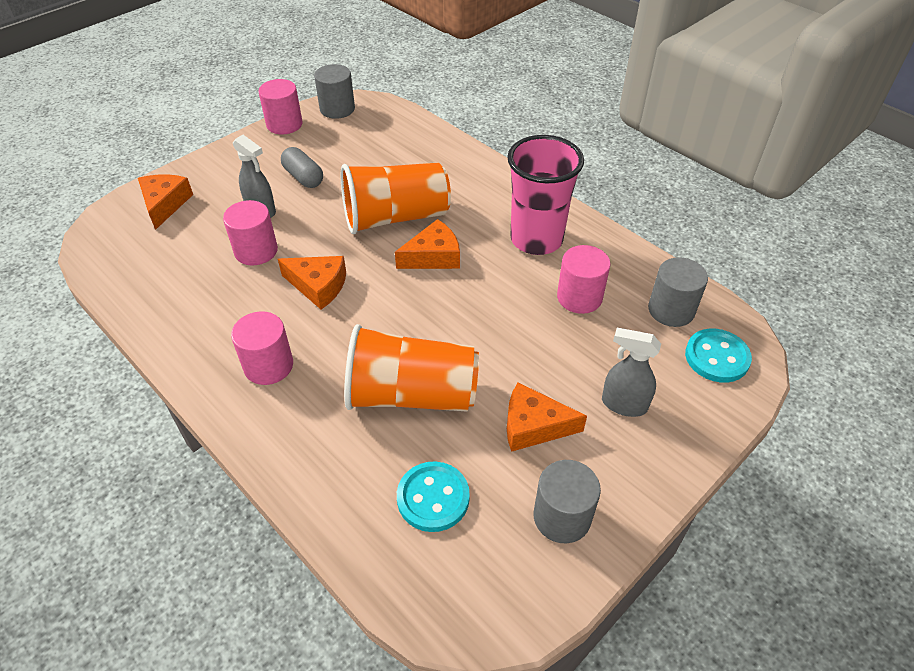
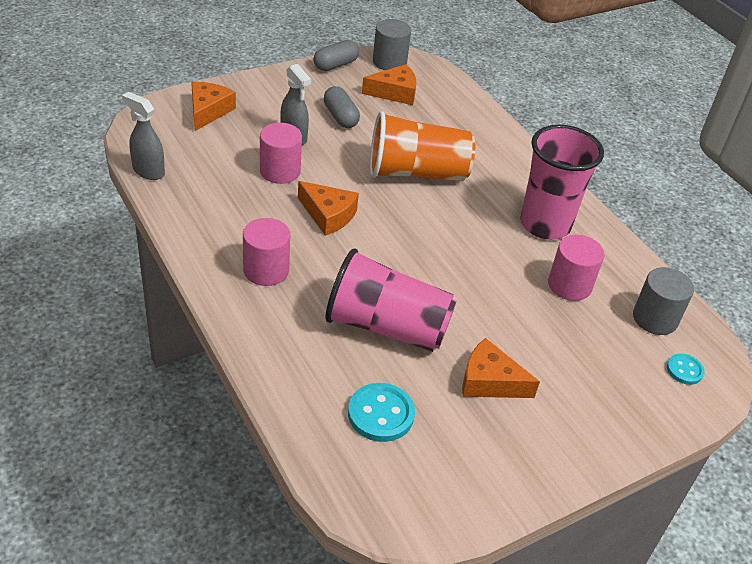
camera: 10 degrees right, 5 degrees down
pink cylinder [259,79,303,134] -> grey capsule [313,40,359,71]
orange cup [344,324,479,412] -> pink cup [325,248,457,352]
orange cheese [395,219,460,269] -> orange cheese moved to [362,64,416,105]
grey cylinder [534,460,601,543] -> none
grey spray bottle [602,328,661,417] -> grey spray bottle moved to [122,92,165,180]
turquoise button [685,329,752,383] -> turquoise button [667,354,704,385], size x0.59

